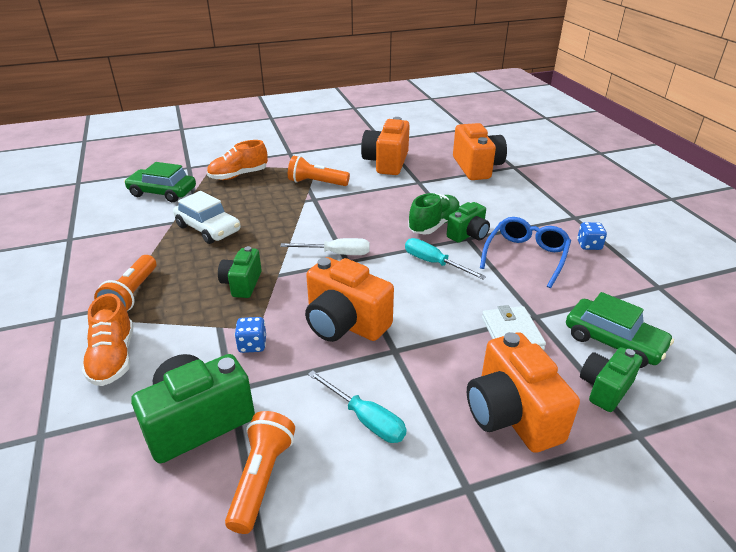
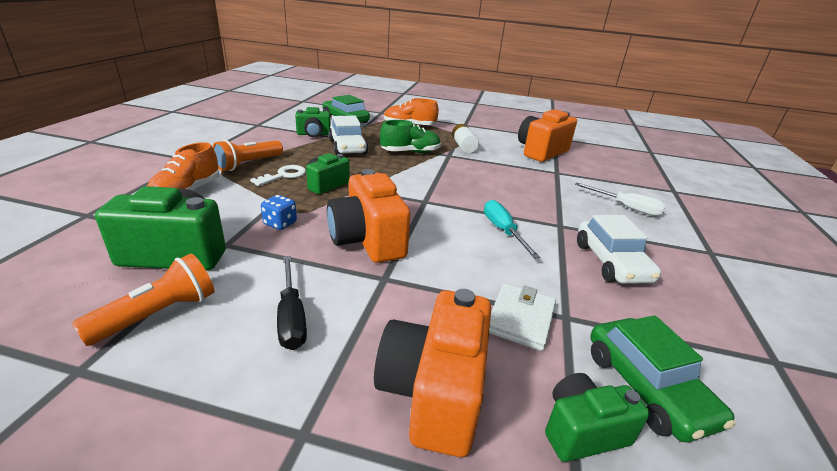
camera: 30 degrees right, 5 degrees down
white screwdriver [280,238,370,255] -> white screwdriver moved to [575,183,665,216]
orange flashlight [288,156,350,186] -> white battery [452,124,479,153]
turquoise screwdriver [308,370,407,443] -> black screwdriver [277,256,307,350]
green shoe [408,193,460,235] -> green shoe moved to [380,120,441,153]
green camera [446,202,490,243] -> green camera moved to [295,107,331,137]
orange camera [453,123,507,180] -> none
blue glasses [480,217,571,288] -> white car [577,215,661,284]
blue dice [577,222,607,250] -> none
none -> white key [250,165,306,186]

